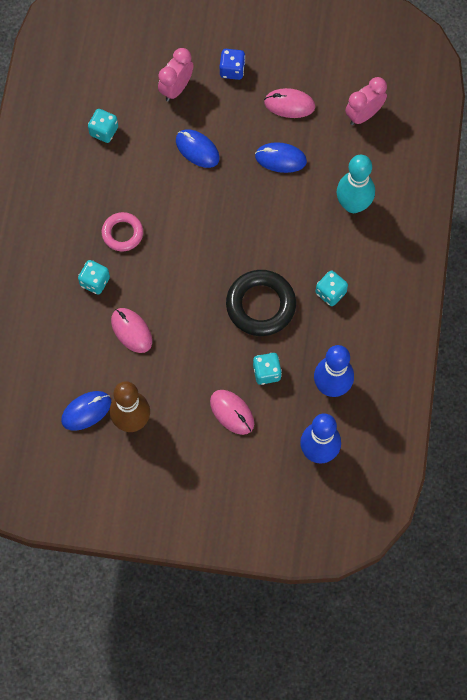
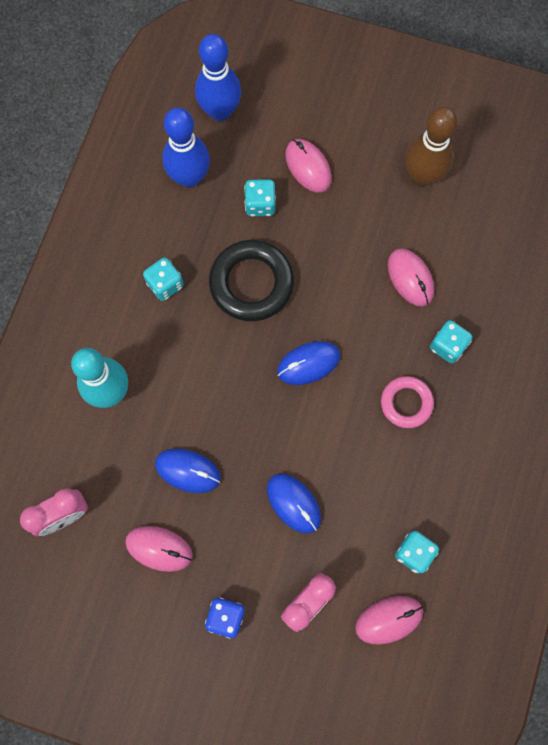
camera: 170 degrees left, 5 degrees up
blue mouse [61,391,111,431] -> blue mouse moved to [277,341,340,385]
none -> pink mouse [355,596,423,645]

